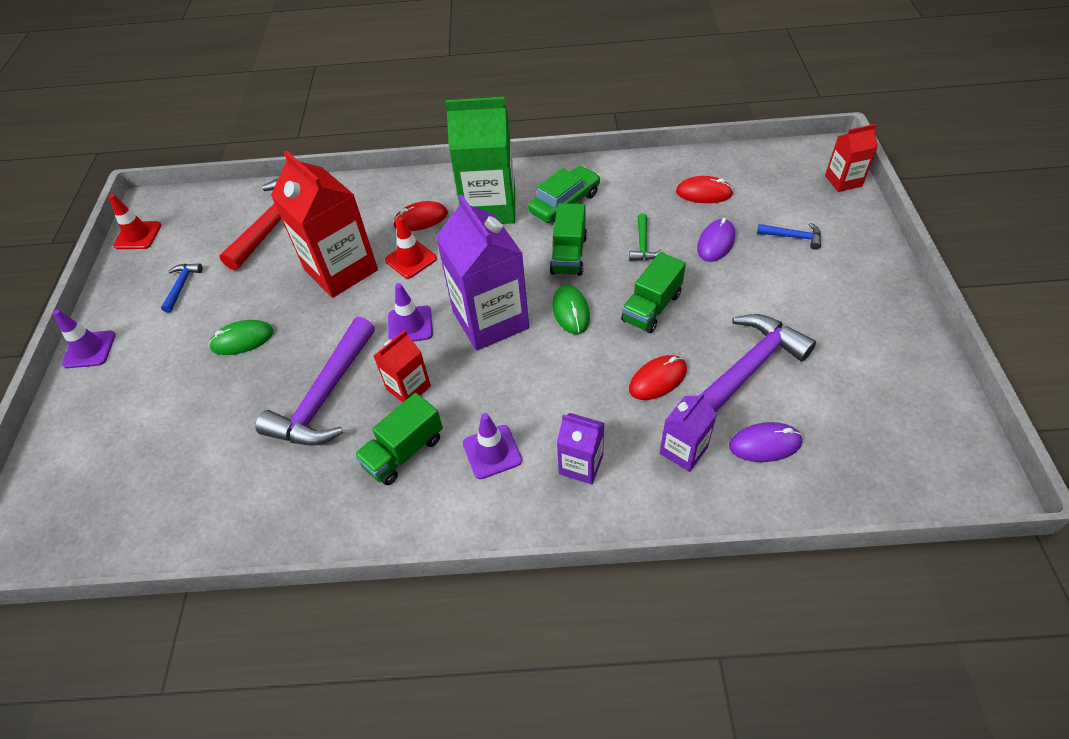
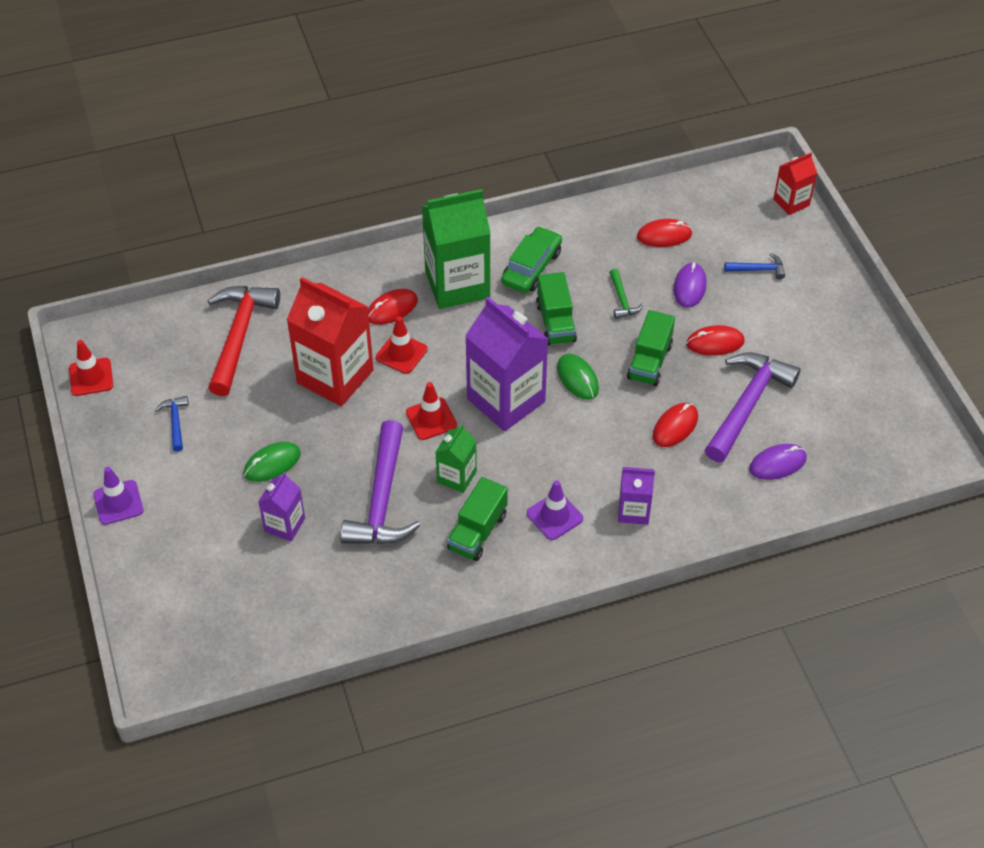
camera: 20 degrees left, 0 degrees up
red carton [374,330,431,402] -> green carton [436,424,477,493]
purple traffic cone [388,283,433,342] -> red traffic cone [406,382,457,440]
purple carton [660,392,717,472] -> purple carton moved to [258,472,305,541]
none -> red mouse [686,325,745,356]

